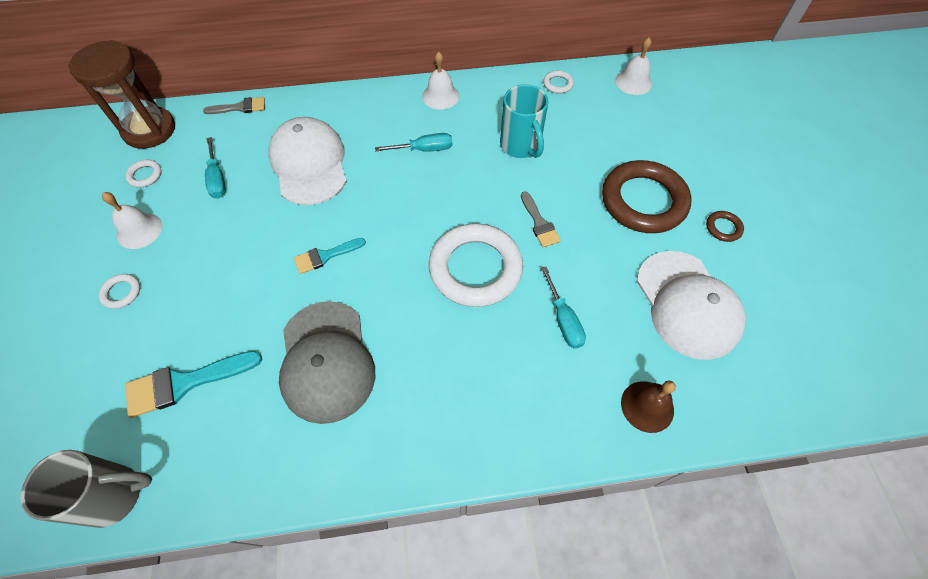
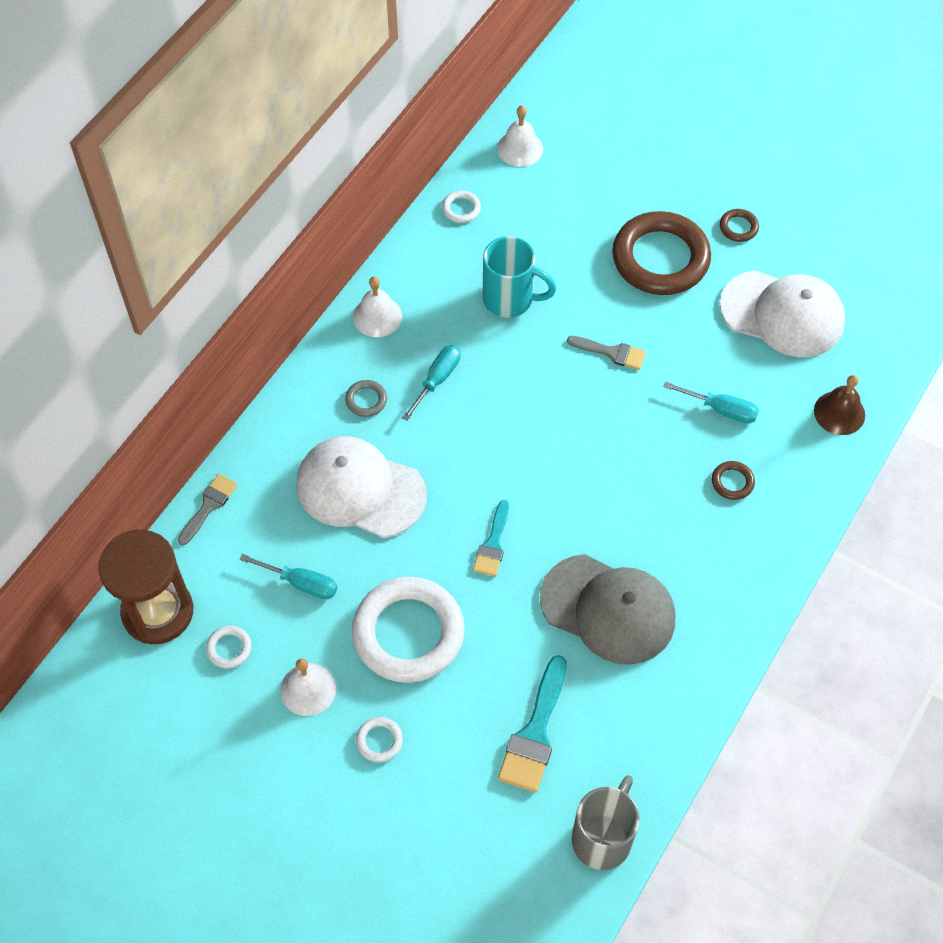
camera: 50 degrees left, 0 degrees up
white ring [429,223,523,307] -> white ring moved to [352,577,465,683]
none -> grey ring [345,380,387,417]
none -> brown ring [712,461,755,500]

